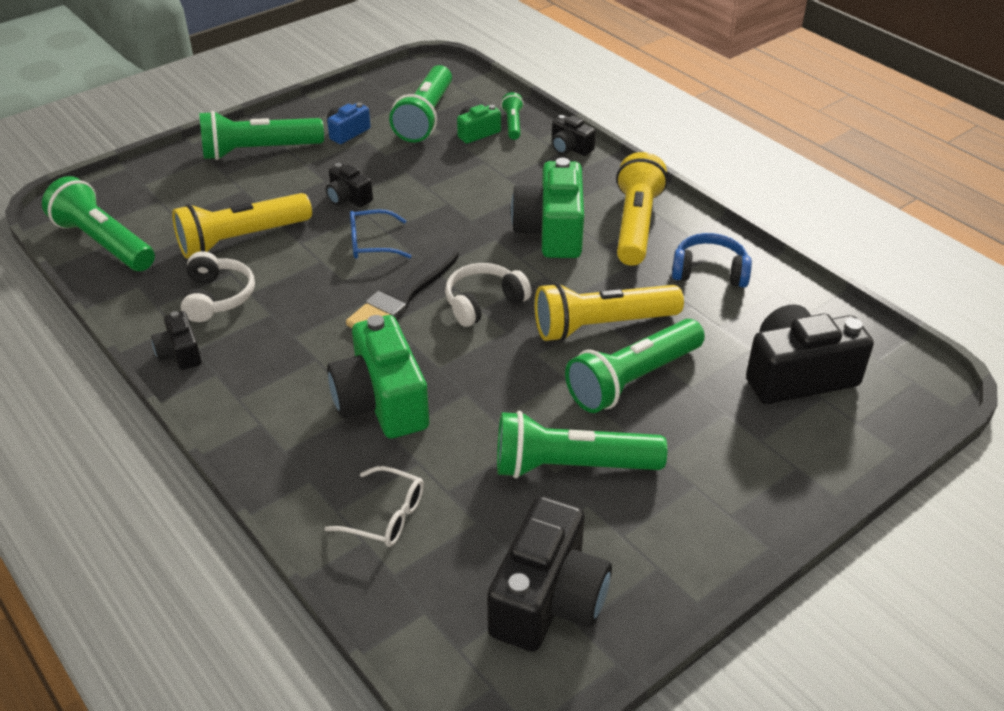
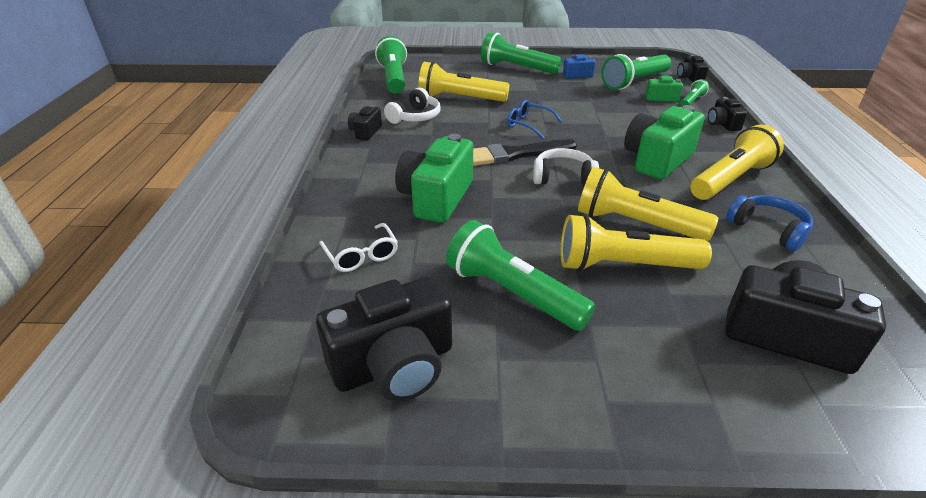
camera: 40 degrees right, 5 degrees down
black camera [326,163,373,207] -> black camera moved to [677,55,709,82]
green flashlight [565,319,705,413] -> yellow flashlight [560,214,712,271]

